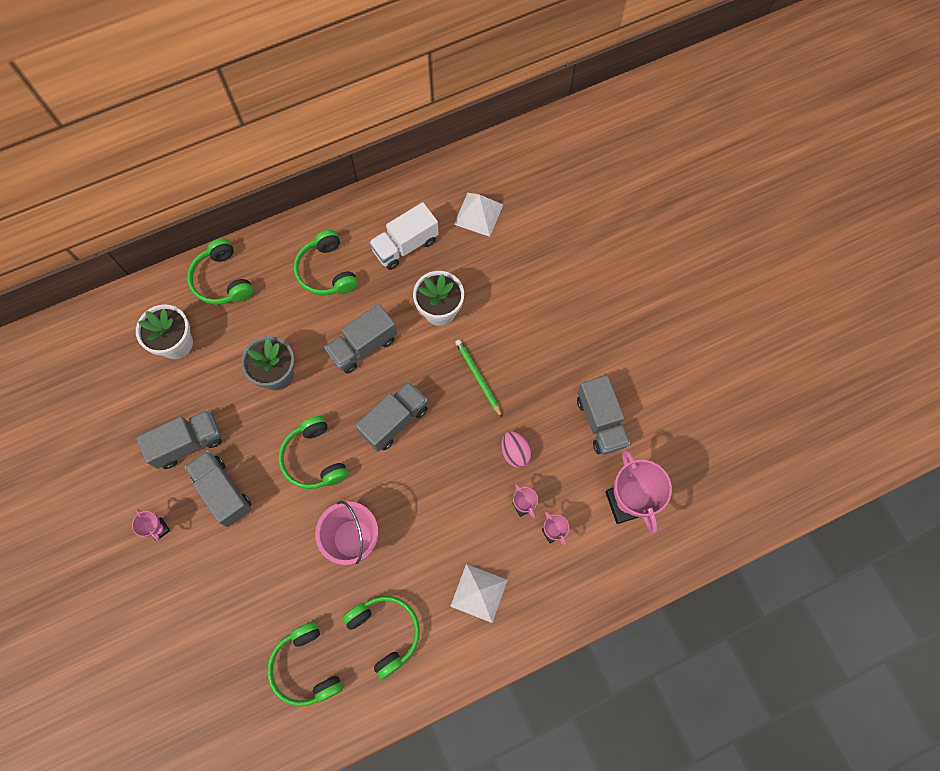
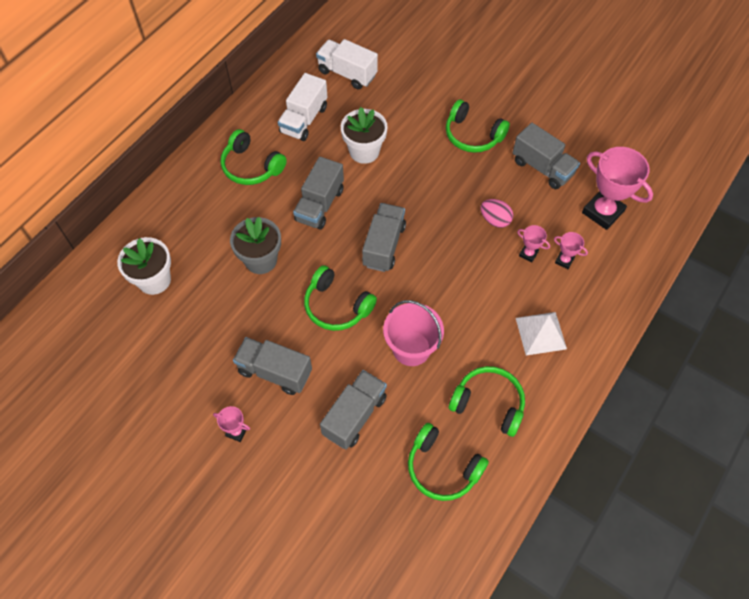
camera: 30 degrees left, 10 degrees down
grey truck [136,410,222,469] -> grey truck moved to [320,370,387,450]
green headphones [187,238,253,305] -> green headphones moved to [446,99,510,153]
white pyramid [454,193,503,237] -> white truck [316,39,378,90]
green pencil [455,339,502,418] -> none

